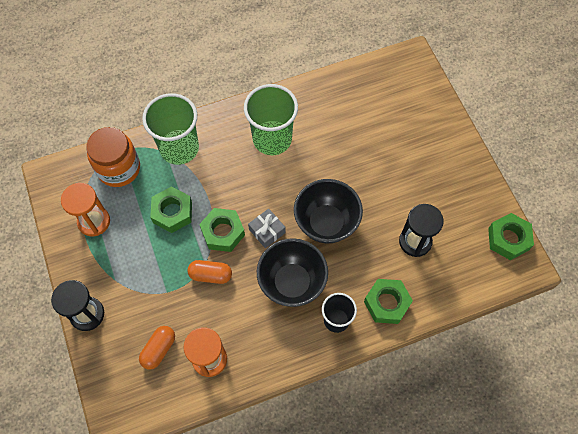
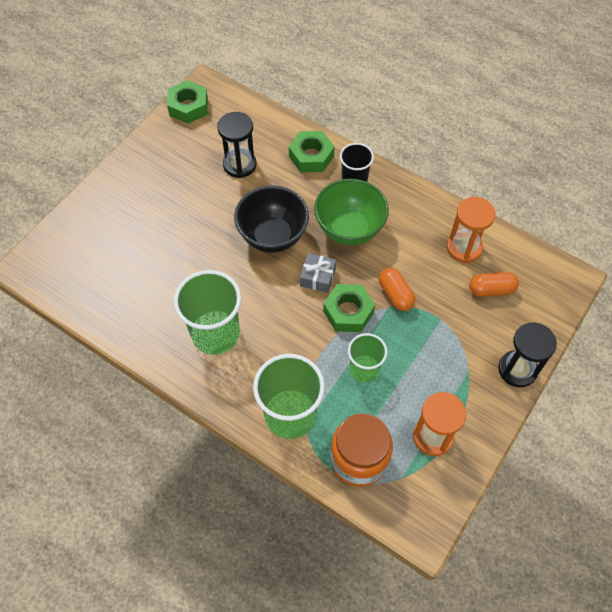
camera: 125 degrees left, 5 degrees down
green nut [150,187,192,233] -> green cup [348,333,387,383]
black bowl [257,238,328,307] -> green bowl [314,179,389,246]

